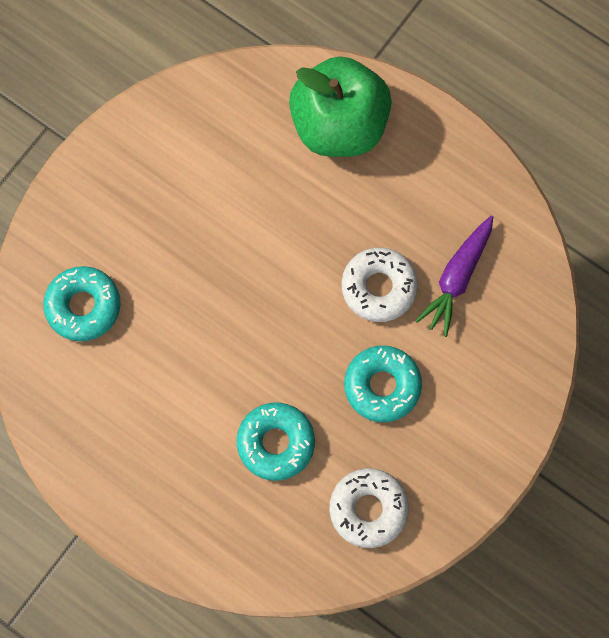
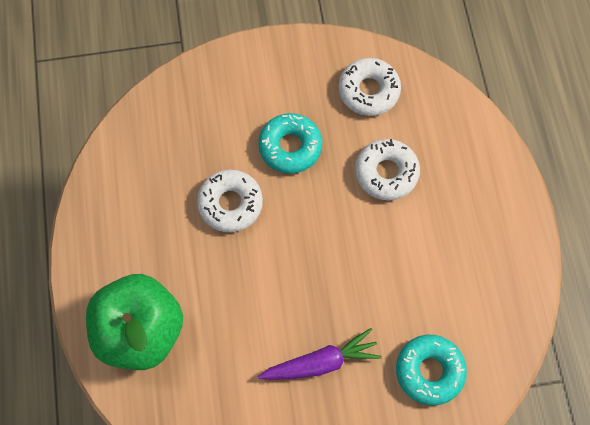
camera: 135 degrees left, 5 degrees down
turquoise donut [237,403,315,481] -> white donut [355,139,420,200]
purple carrot [415,216,493,337] -> purple carrot moved to [258,328,382,380]

